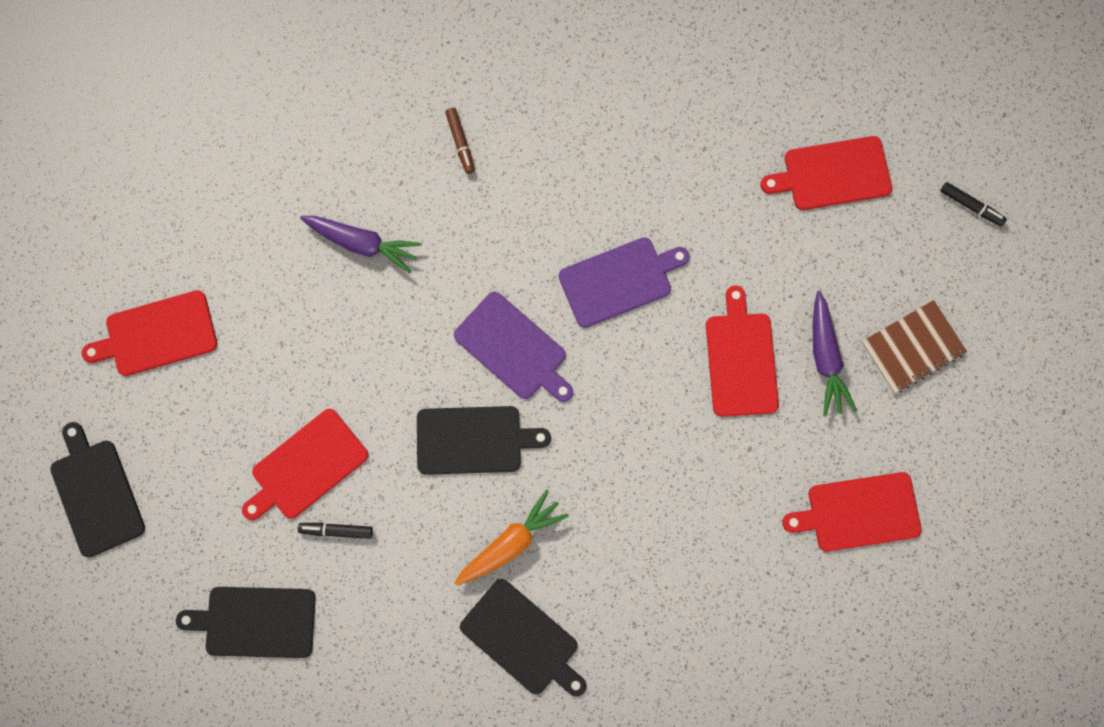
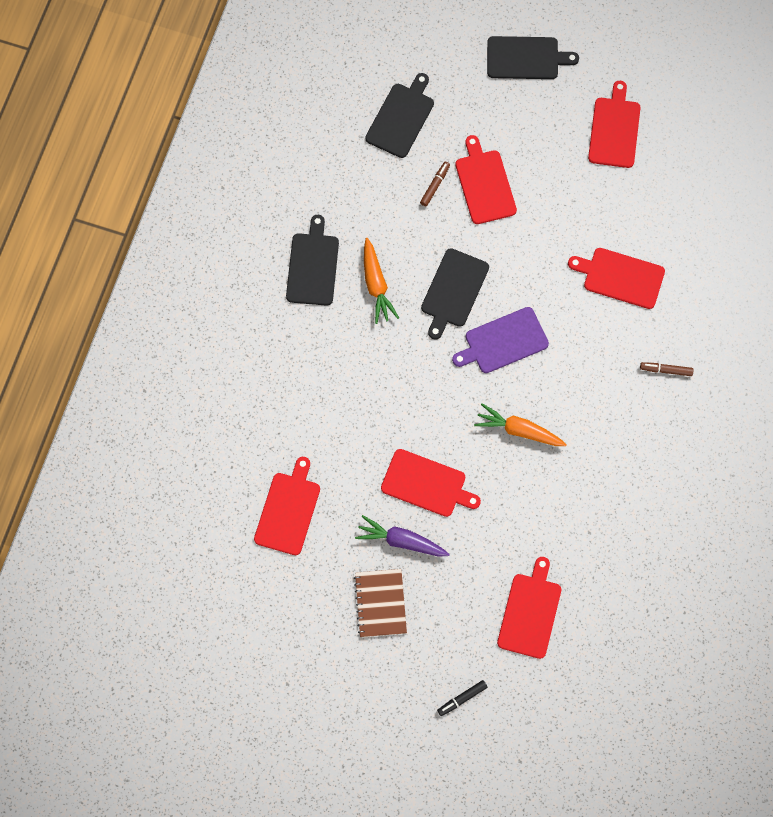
camera: 115 degrees right, 5 degrees down
black marker [298,523,373,539] -> brown marker [420,162,450,206]
purple carrot [300,216,422,274] -> red cutting board [568,248,665,309]
black cutting board [460,579,587,696] -> black cutting board turned 120 degrees clockwise [286,215,339,306]
purple cutting board [559,237,690,328] -> orange carrot [474,403,567,446]

